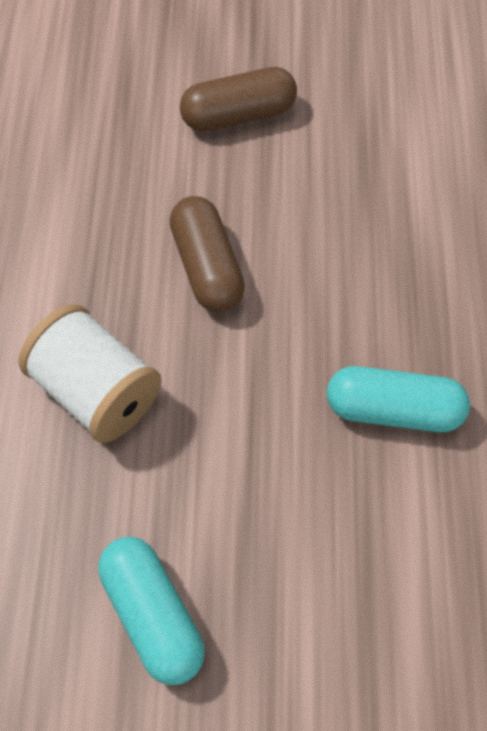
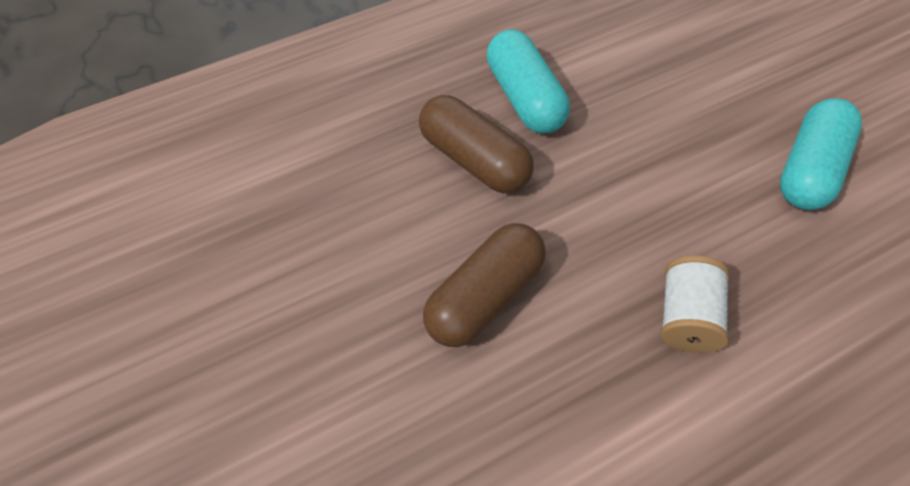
camera: 120 degrees left, 5 degrees down
white spool [19,304,162,443] -> white spool [661,256,730,353], size x0.62
brown capsule [180,67,297,132] -> brown capsule moved to [419,95,534,193]

